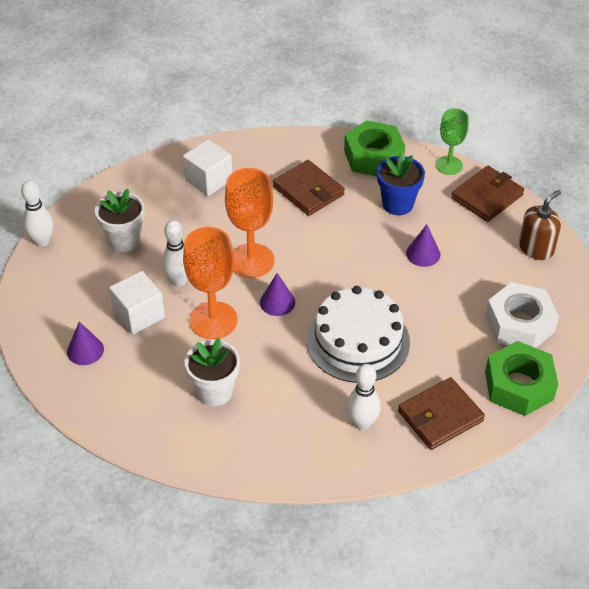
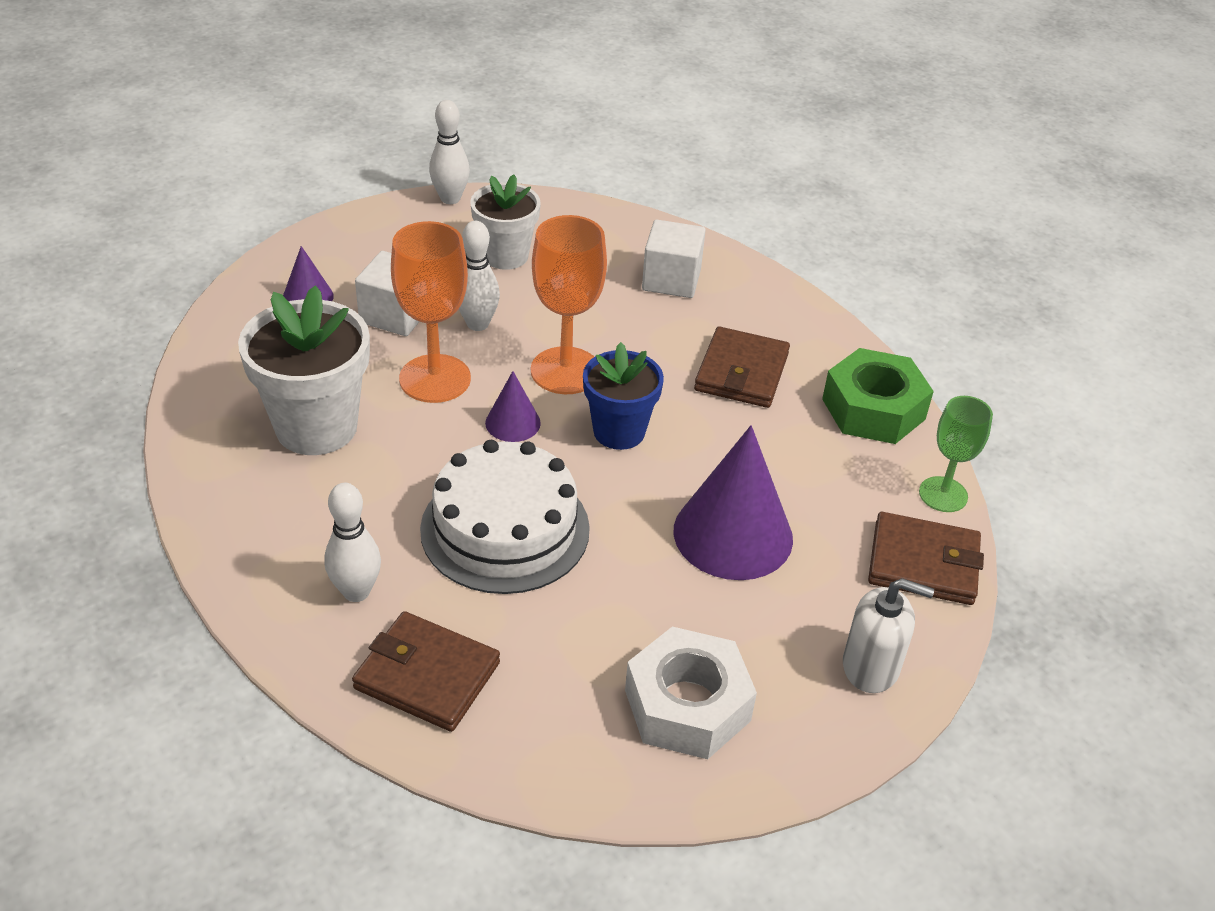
camera: 55 degrees right, 5 degrees down
white flower pot [185,338,240,406] -> white flower pot [238,285,370,455], size x1.54
blue flower pot [377,152,425,215] -> blue flower pot moved to [583,342,664,450]
purple cone [406,225,440,267] -> purple cone [674,425,793,580], size x2.02
green nut [485,341,558,416] -> none
brown soap dispenser [519,190,561,260] -> white soap dispenser [843,578,934,693]

